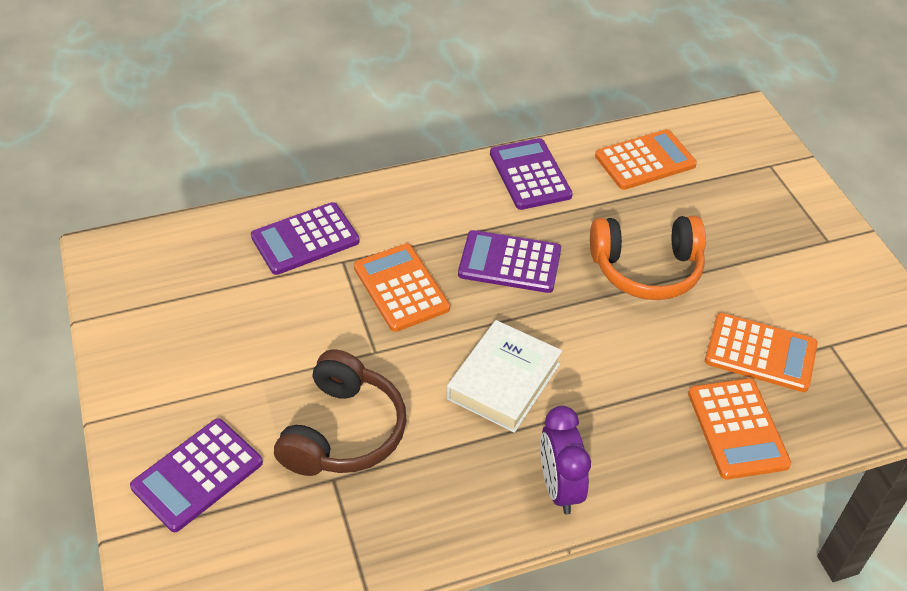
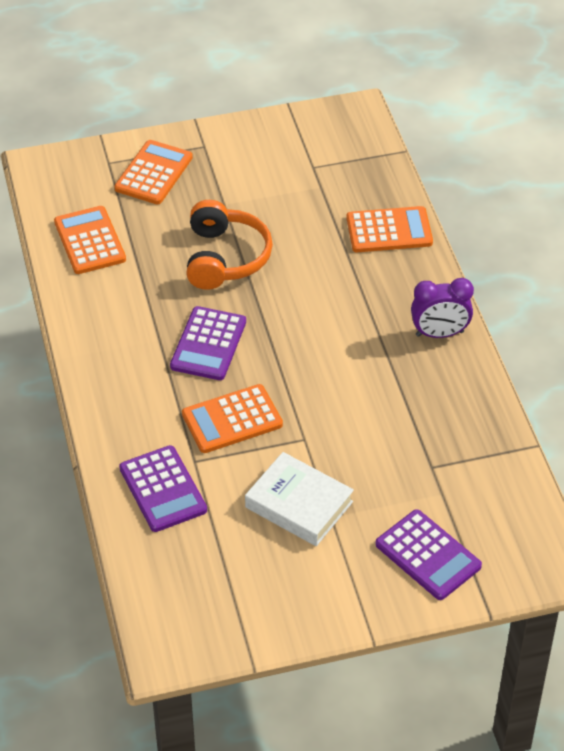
camera: 85 degrees left, 0 degrees up
brown headphones [274,350,407,476] -> none
white book [447,320,562,433] -> white book moved to [245,452,354,546]
purple calculator [490,138,572,210] -> none
orange calculator [705,313,818,392] -> orange calculator moved to [114,140,193,204]

